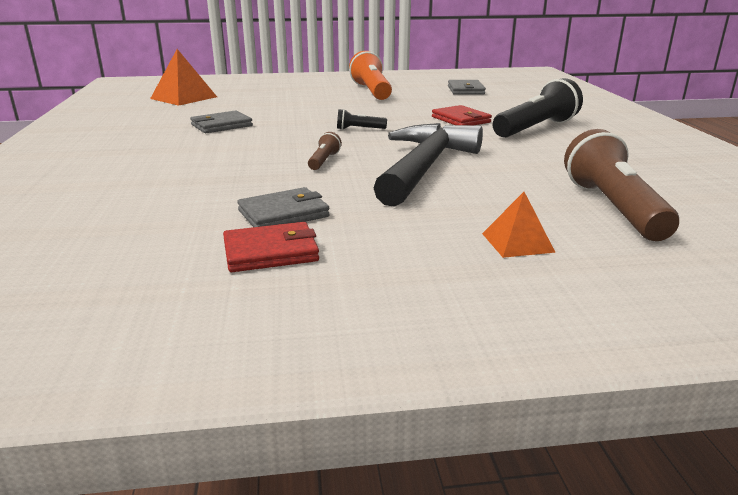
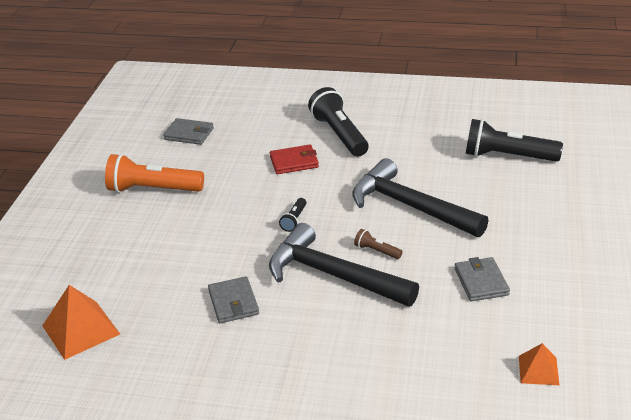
camera: 70 degrees left, 10 degrees up
red wallet [223,222,319,272] -> none
orange pyramid [482,192,556,258] -> orange pyramid moved to [519,343,559,385]
brown flashlight [564,129,679,241] -> black flashlight [466,119,563,162]
none -> black hammer [269,223,419,307]

